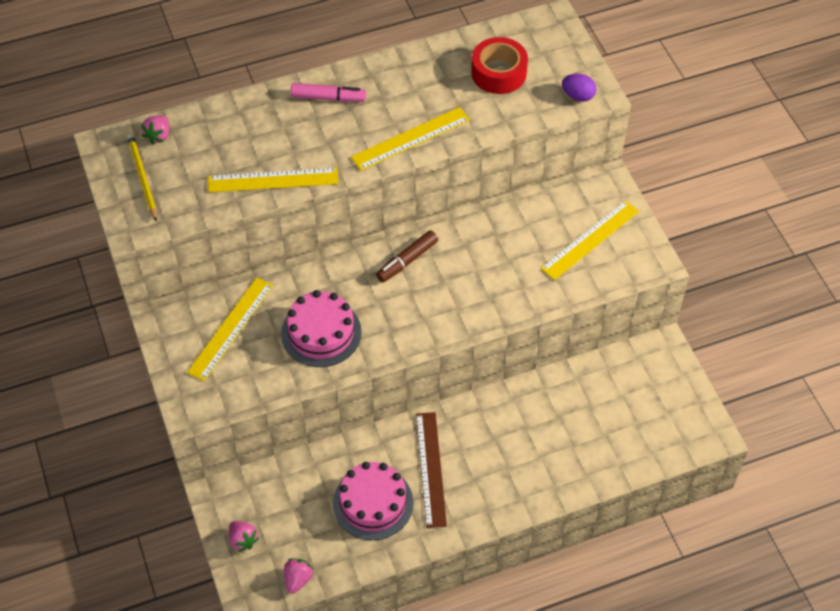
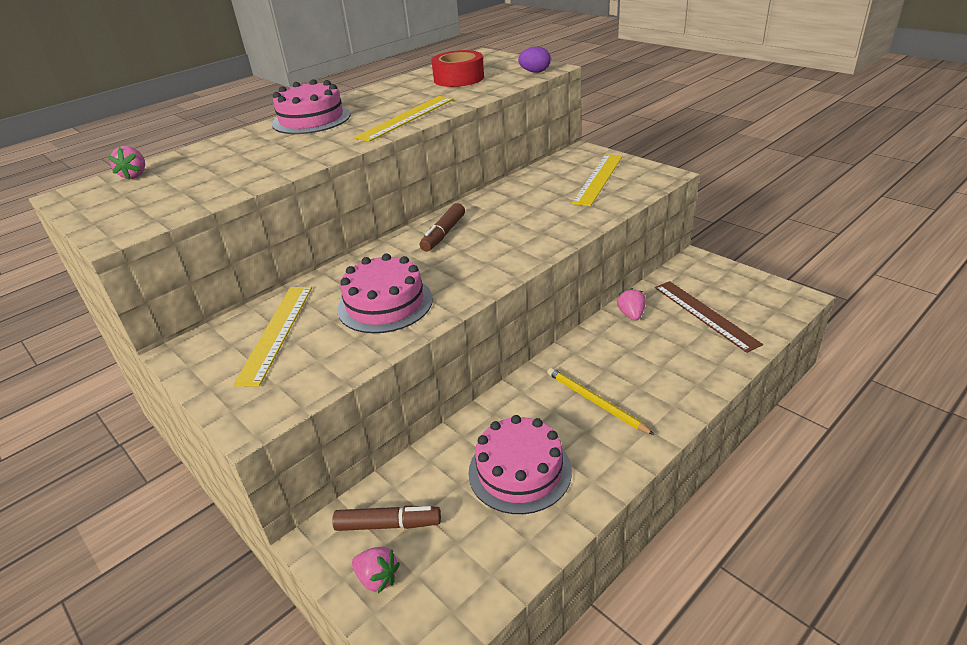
camera: 20 degrees left, 20 degrees down
yellow pencil [127,134,157,221] -> yellow pencil moved to [547,368,654,435]
yellow ruler [208,168,338,193] -> none
pink strawberry [284,558,313,594] -> pink strawberry moved to [617,288,646,321]
pink marker [291,83,366,102] -> pink cake [272,79,351,134]
brown ruler [416,412,447,528] -> brown ruler moved to [655,281,763,353]
none -> brown marker [332,506,441,531]

